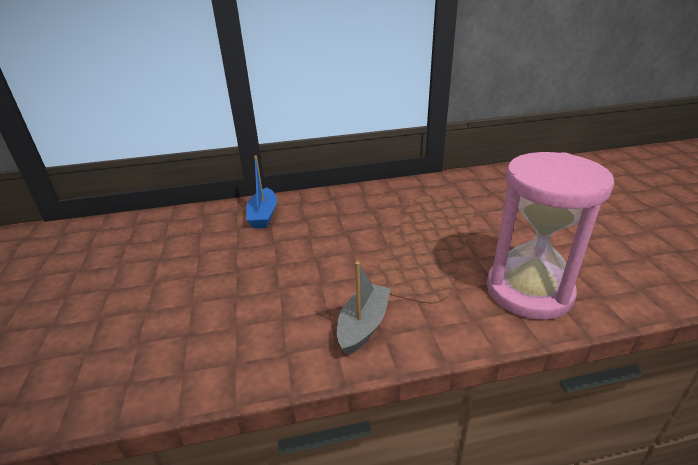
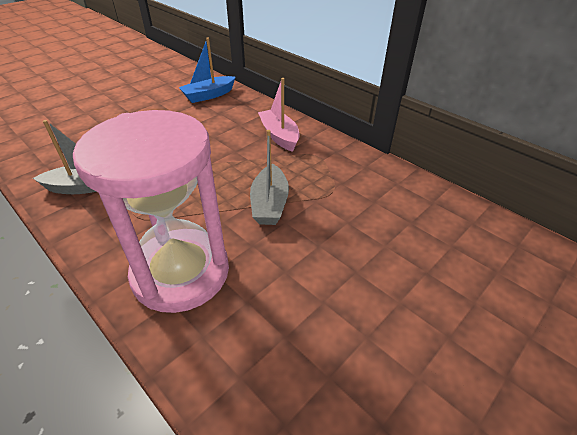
camera: 55 degrees right, 10 degrees up
none -> grey boat [250,130,289,225]
none -> pink boat [258,78,300,152]

